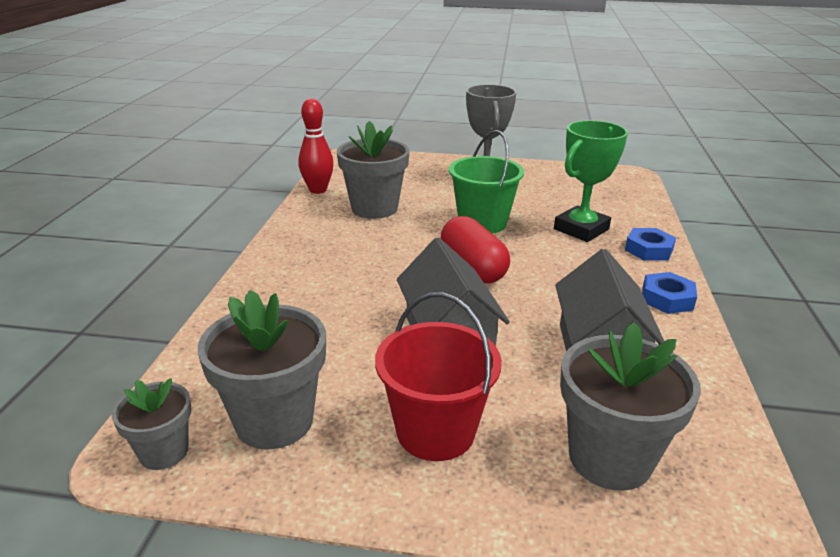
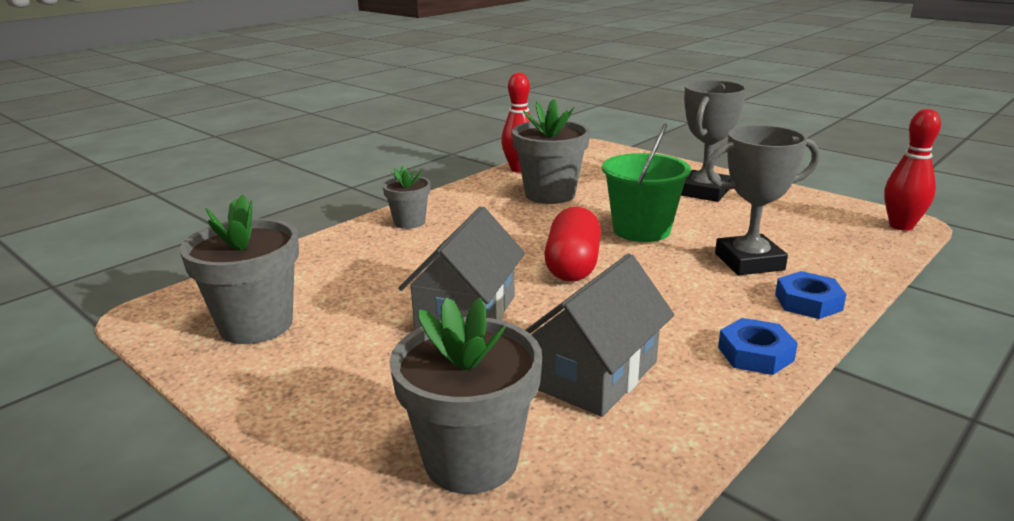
camera: 35 degrees right, 5 degrees down
grey flower pot [112,378,191,470] -> grey flower pot moved to [383,165,430,229]
red bucket [375,292,502,461] -> none
green trophy [554,120,628,242] -> grey trophy [705,125,819,275]
none -> red bowling pin [884,109,941,231]

